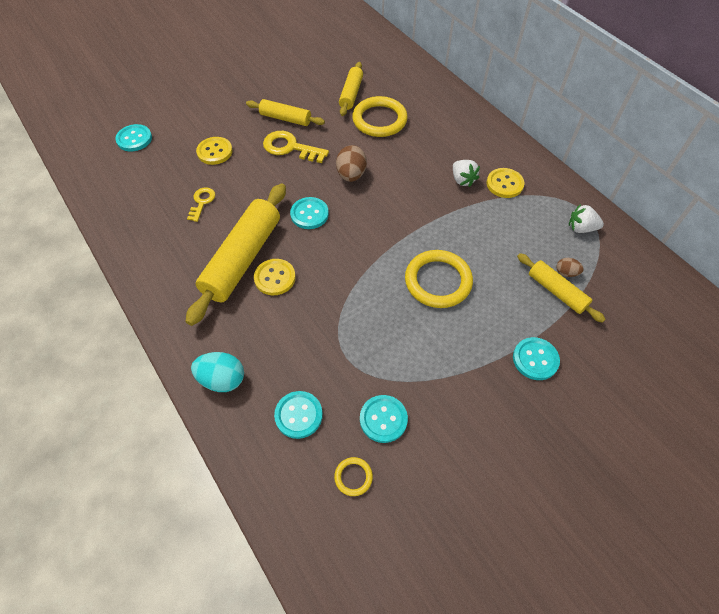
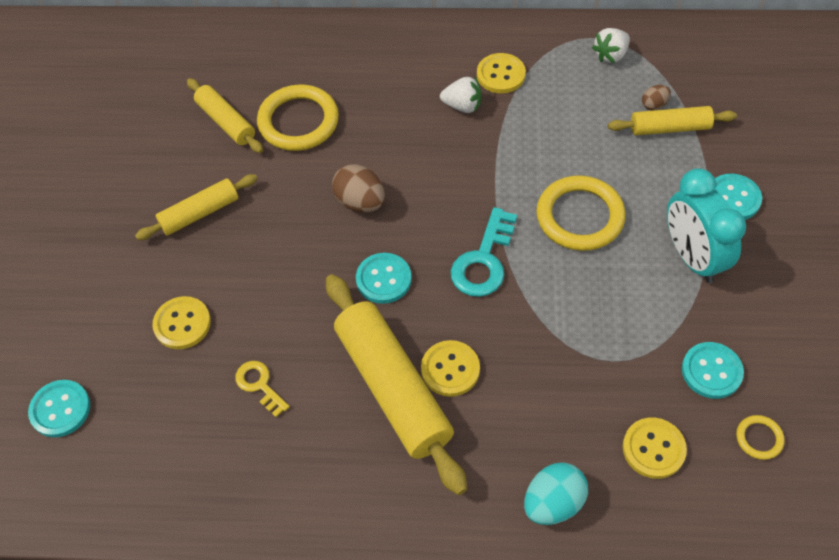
camera: 50 degrees left, 0 degrees up
yellow key [263,131,329,163] -> none
turquoise button [274,391,323,439] -> yellow button [623,418,687,479]
none -> turquoise key [451,207,517,297]
none -> turquoise clock [667,168,746,283]

